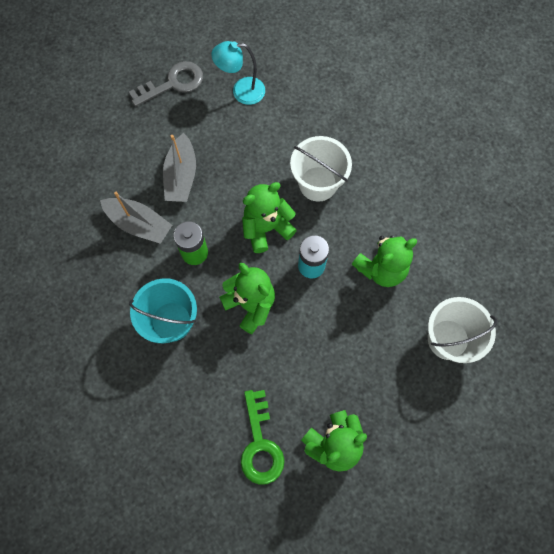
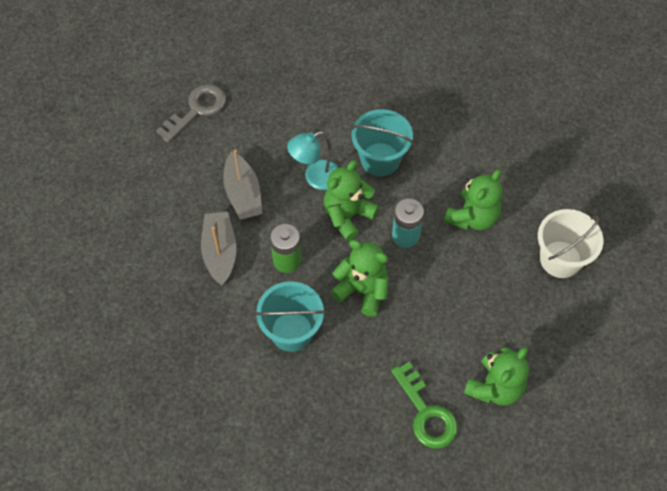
camera: 20 degrees left, 10 degrees down
grey boat [100,192,172,244] -> grey boat turned 105 degrees counterclockwise [201,212,237,285]
turquoise lamp [211,41,265,105] -> turquoise lamp moved to [287,131,339,190]
white bucket [290,136,352,202] -> turquoise bucket [351,109,413,176]

